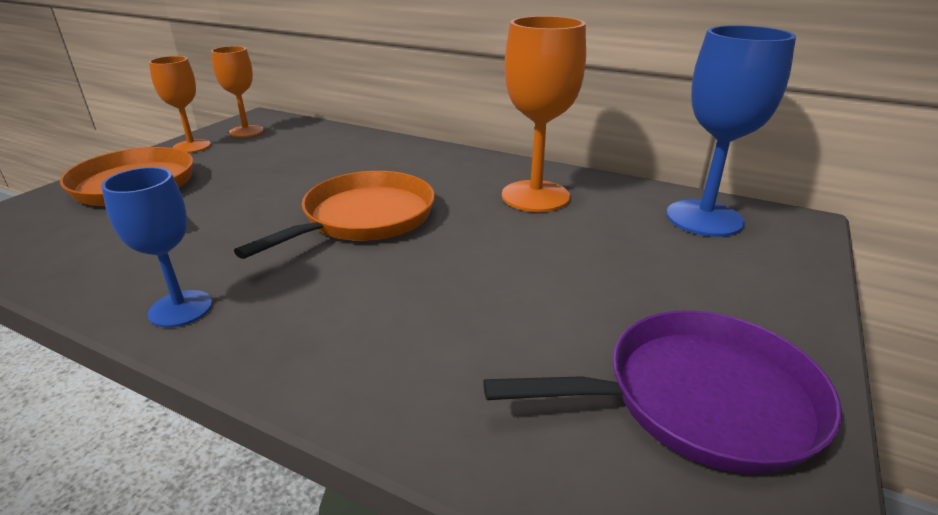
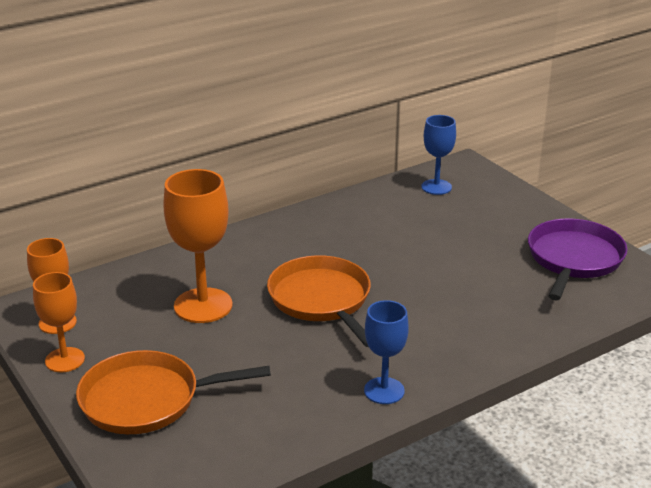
camera: 60 degrees left, 0 degrees up
orange goblet [502,16,586,212] -> orange goblet moved to [163,169,232,323]
blue goblet [666,25,796,237] -> blue goblet [421,115,456,195], size x0.62

